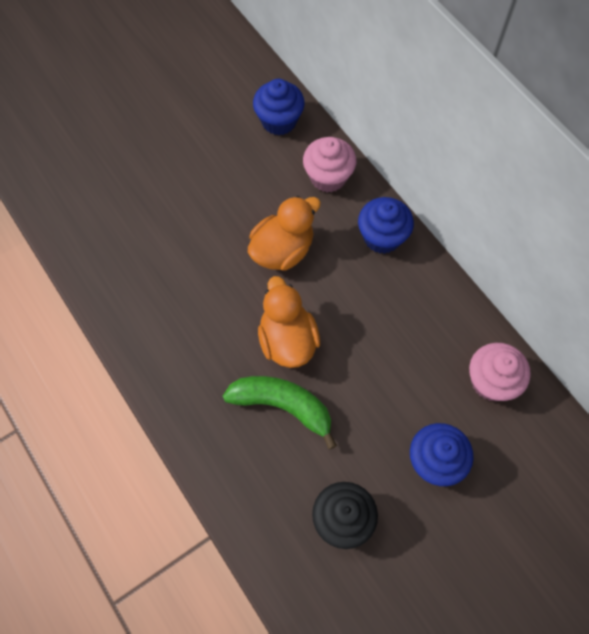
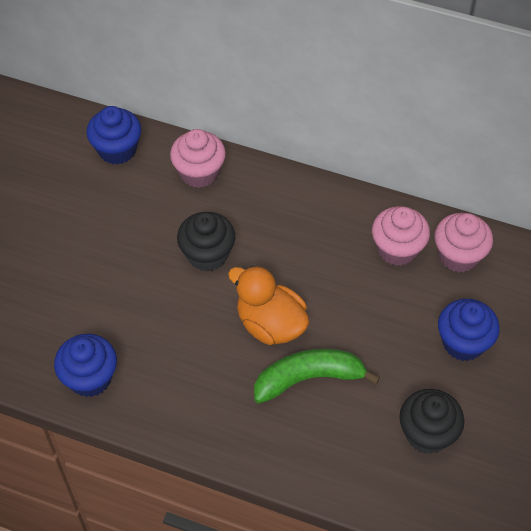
camera: 35 degrees left, 10 degrees down
orange duck [248,196,321,271] -> black cupcake [177,212,235,272]
blue cupcake [358,197,414,254] -> blue cupcake moved to [54,334,117,397]
none -> pink cupcake [372,206,430,266]

